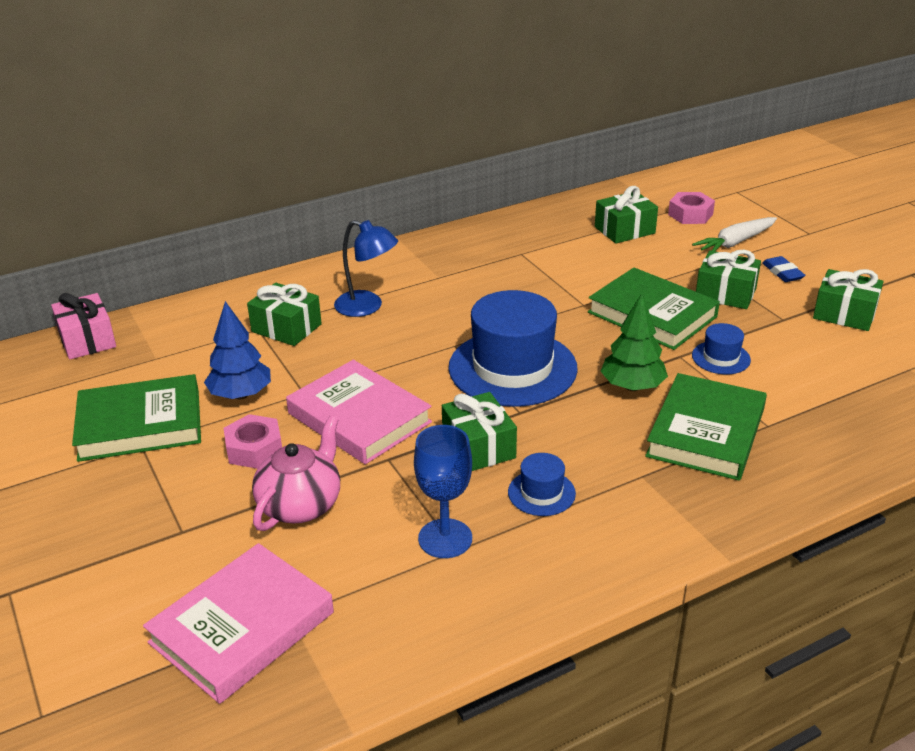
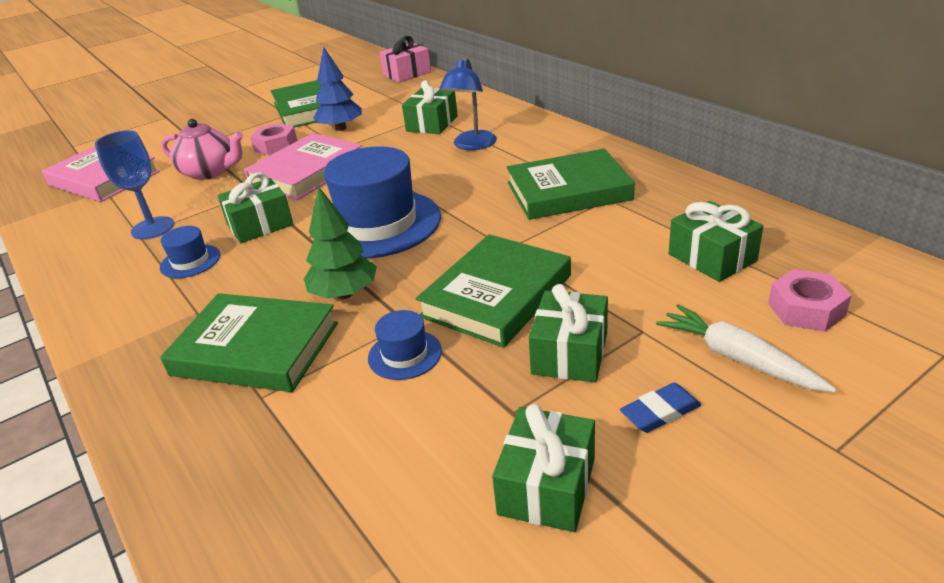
camera: 85 degrees right, 0 degrees up
none -> green book [507,149,635,220]

